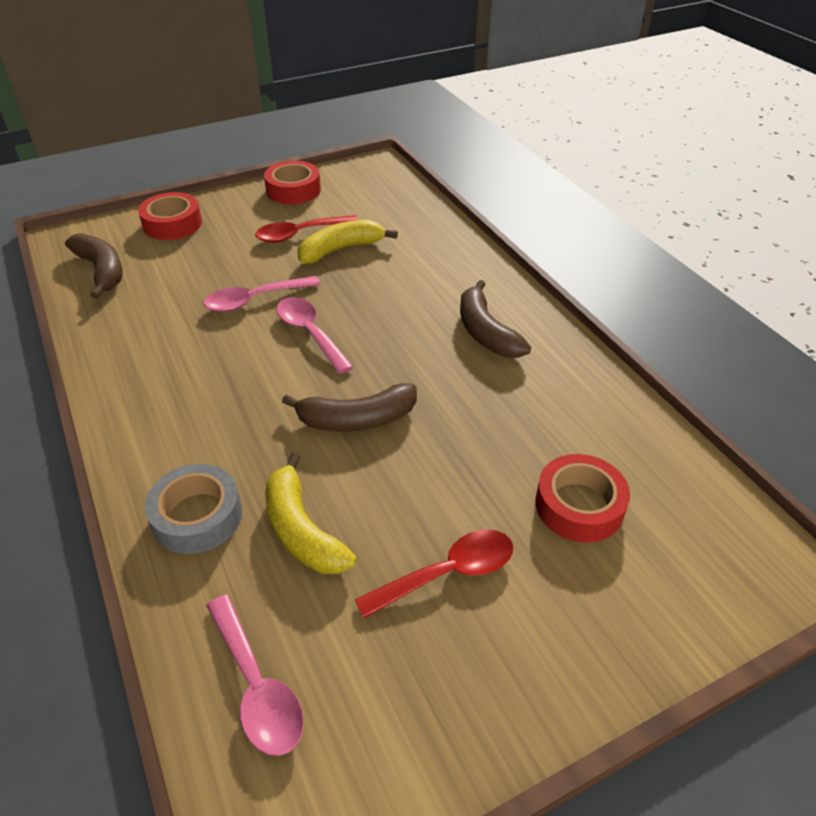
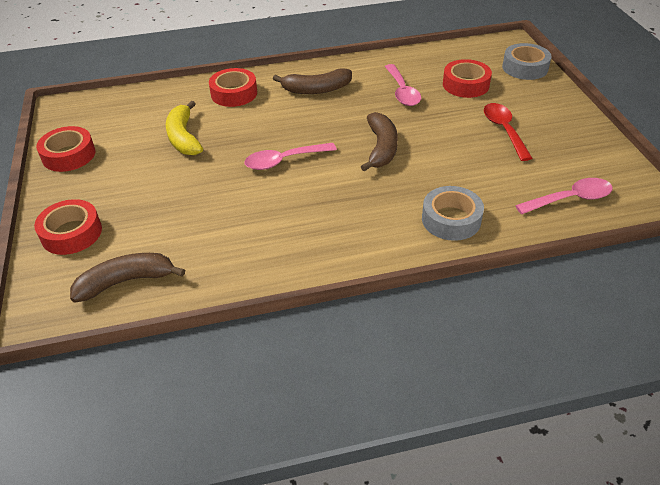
camera: 75 degrees left, 0 degrees up
pink spoon [204,276,320,312] -> pink spoon moved to [385,64,421,106]
red spoon [255,215,358,243] -> none
yellow banana [265,452,357,574] -> none
none -> red tape [209,68,257,107]
none -> grey tape [502,43,552,80]

